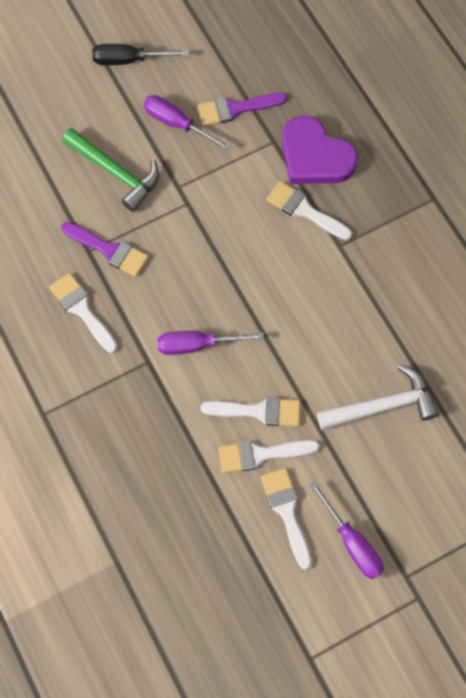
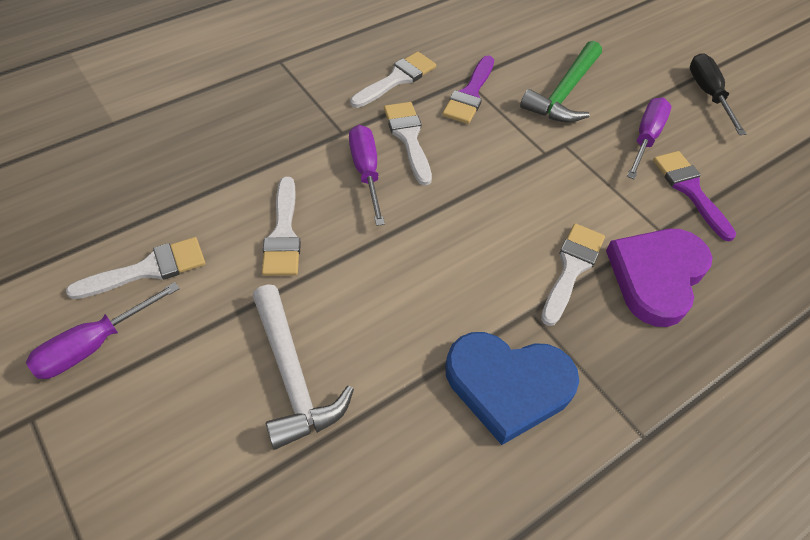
camera: 80 degrees right, 15 degrees down
white brush [218,440,320,473] -> white brush moved to [384,102,432,186]
none -> blue heart [445,332,579,445]

